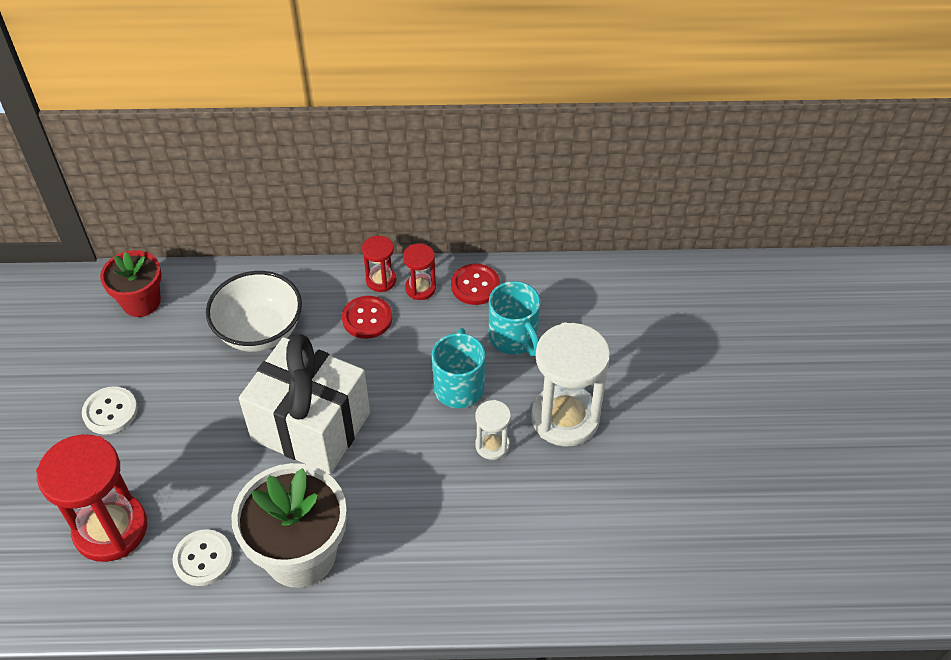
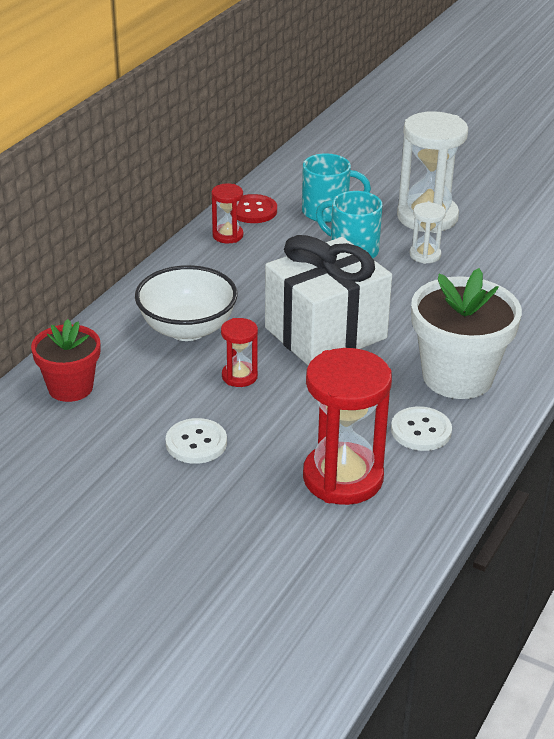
camera: 60 degrees left, 15 degrees down
red button [342,296,392,339] -> none
red hourglass [362,236,396,292] -> red hourglass moved to [221,318,258,387]

